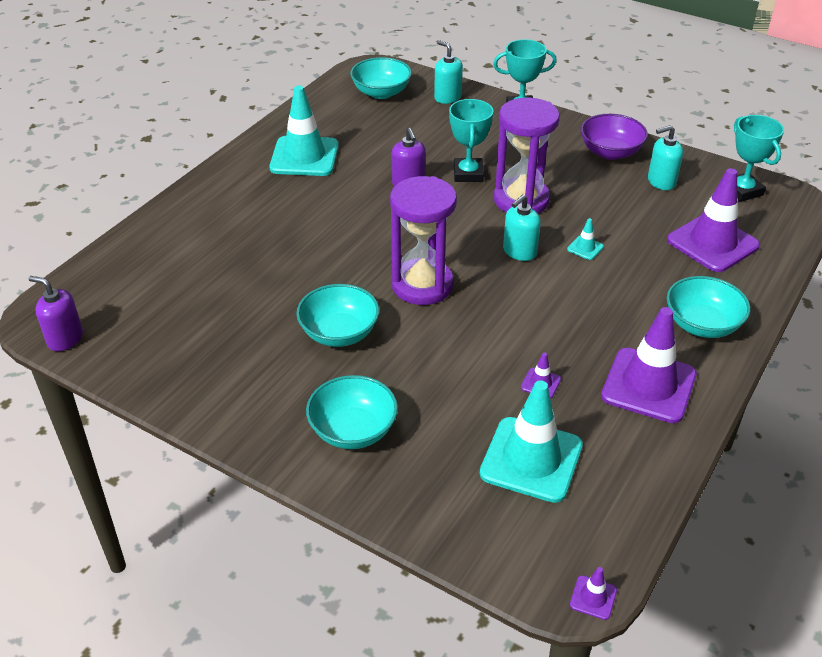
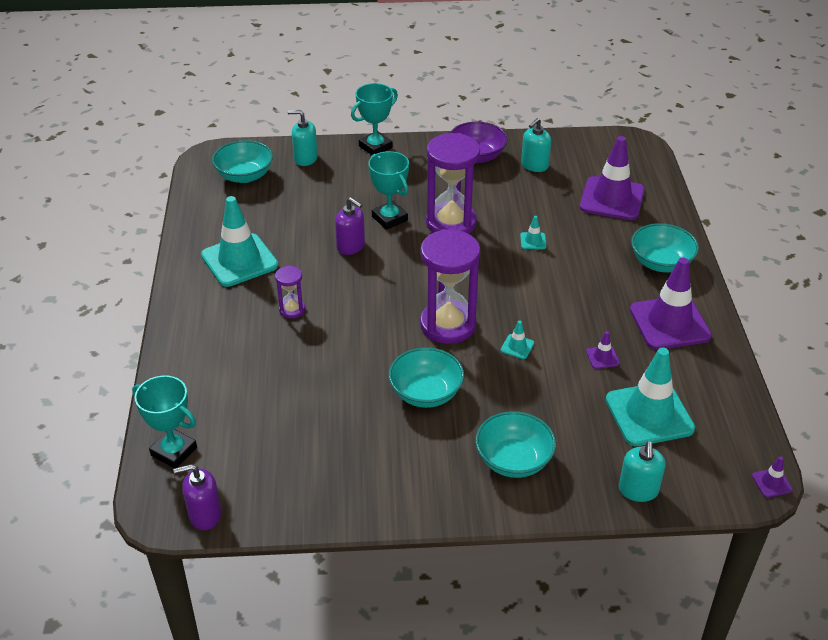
camera: 35 degrees left, 0 degrees up
turquoise soap dispenser [503,194,541,261] -> turquoise soap dispenser moved to [619,441,666,502]
turquoise trophy [734,115,784,202] -> turquoise trophy moved to [132,376,197,469]
none -> purple hourglass [275,265,305,318]
none -> turquoise traffic cone [501,320,534,359]

